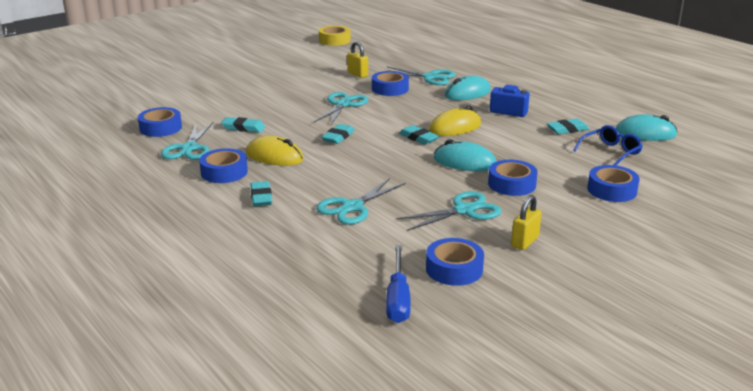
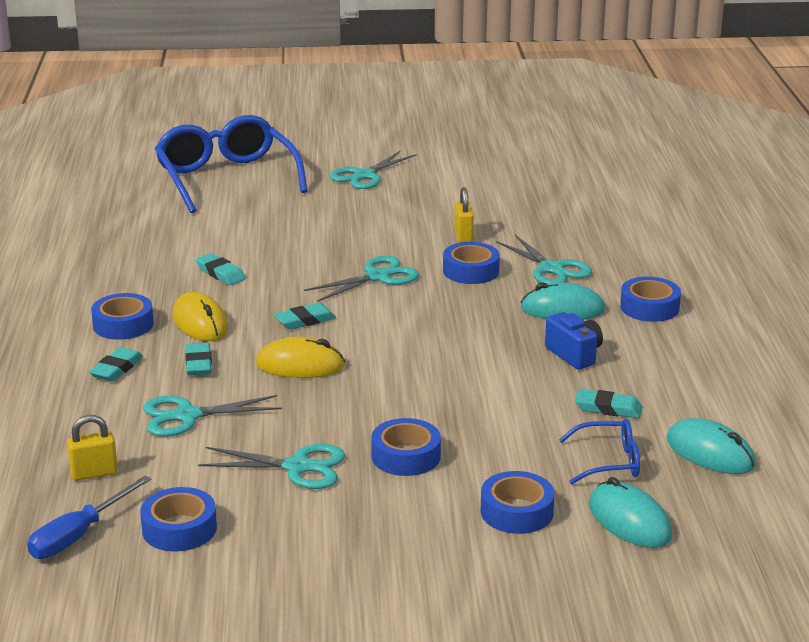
camera: 35 degrees right, 0 degrees up
blue tape [138,107,182,137] -> blue tape moved to [620,277,681,322]
turquoise scissors [161,122,213,160] -> turquoise scissors moved to [329,150,417,189]
yellow tape [319,26,351,46] -> none
turquoise eraser [399,125,439,145] -> turquoise eraser moved to [185,343,212,376]
yellow mouse [429,106,481,136] -> yellow mouse moved to [256,337,346,378]
turquoise mouse [434,139,497,171] -> turquoise mouse moved to [589,477,672,548]
yellow padlock [511,195,542,250] -> yellow padlock moved to [67,415,118,481]
none -> blue glasses [155,115,308,213]

